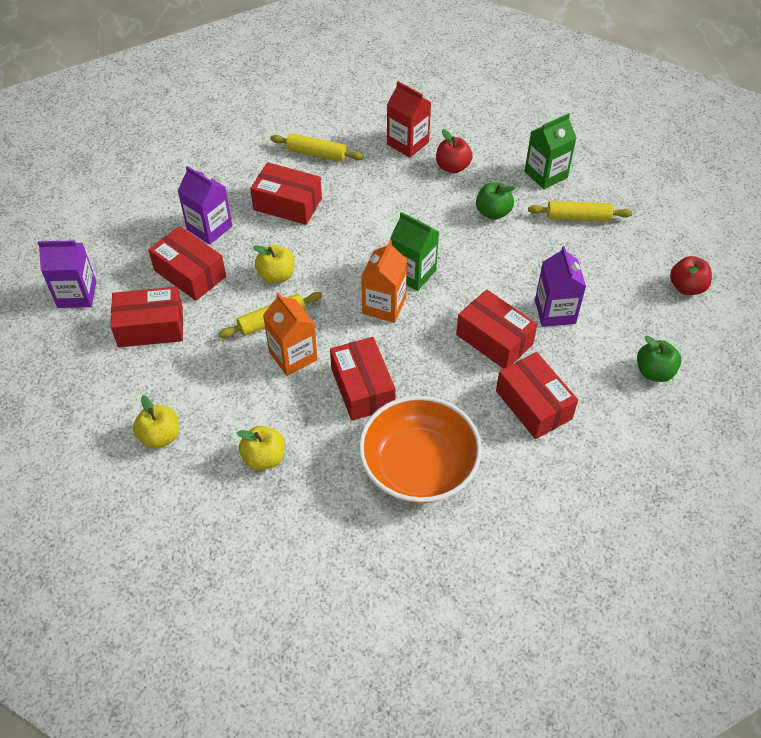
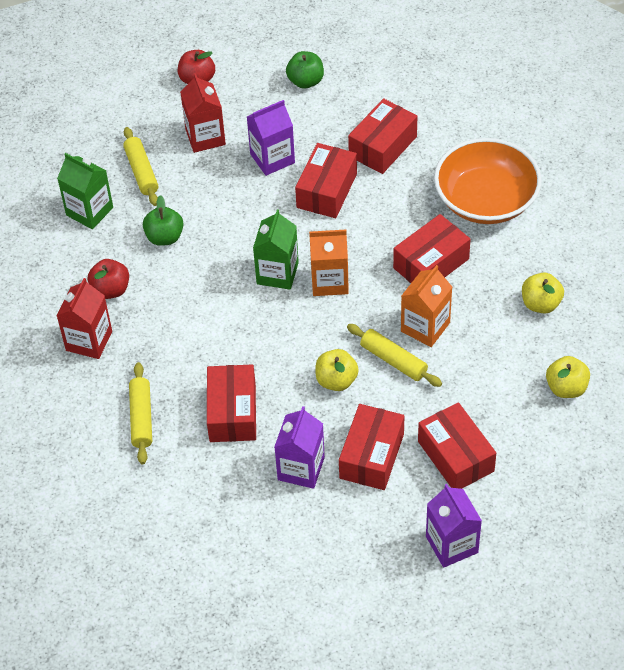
camera: 110 degrees left, 0 degrees up
none -> red carton [180,73,226,153]

